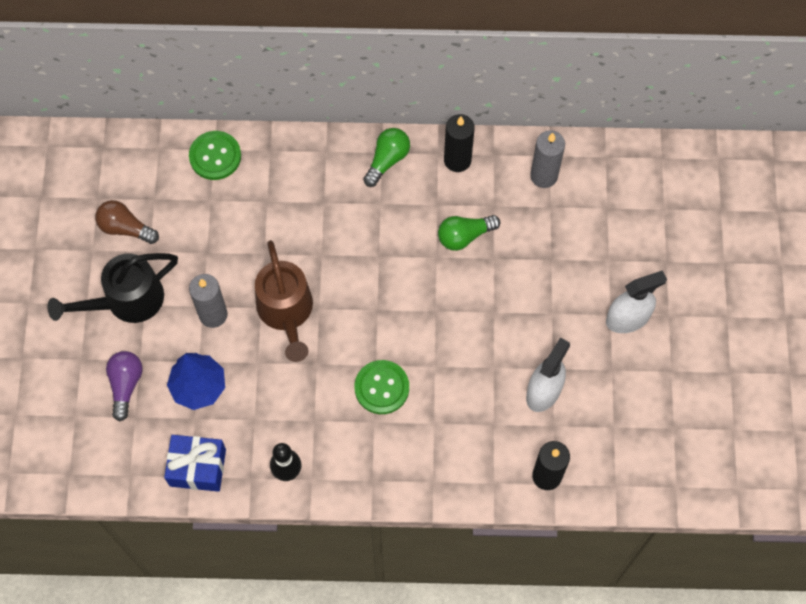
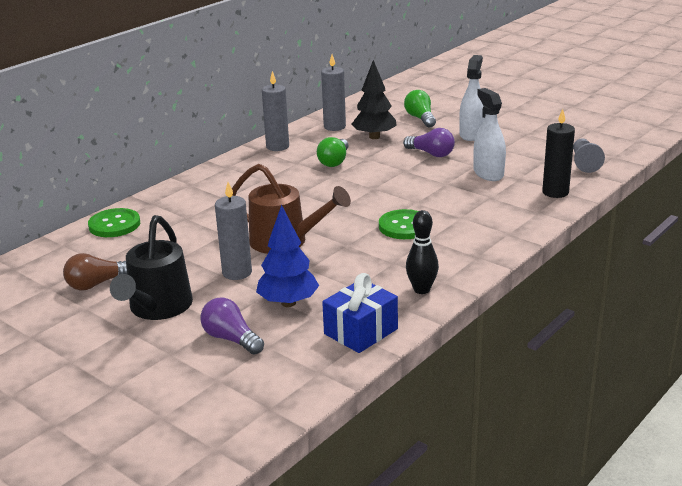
camera: 50 degrees left, 40 degrees down
green light bulb [363,128,410,187] -> green light bulb moved to [404,90,436,127]
black candle [444,114,475,172] -> grey candle [262,71,289,151]
none -> black tree [351,60,397,139]
none -> purple light bulb [403,128,455,157]
none -> grey pawn [573,139,605,173]

